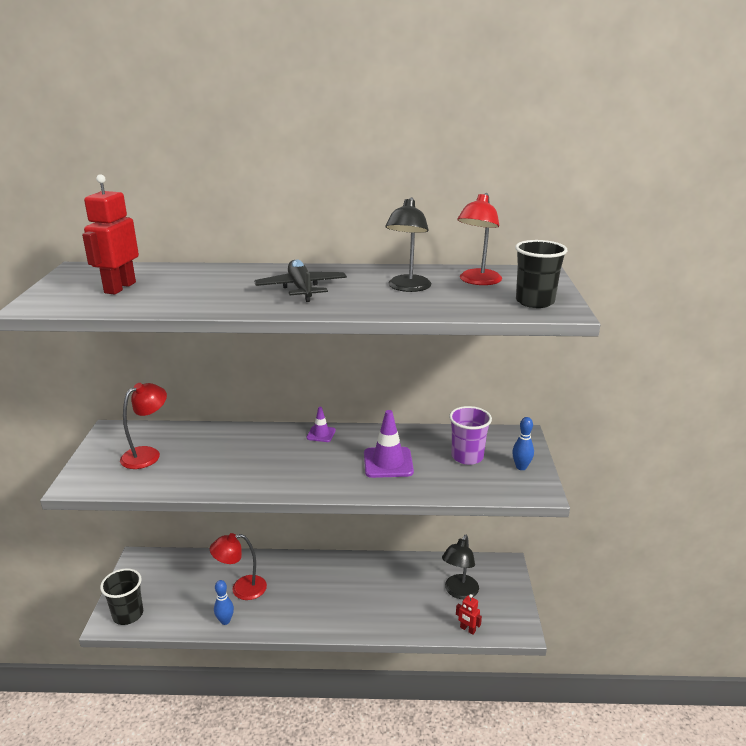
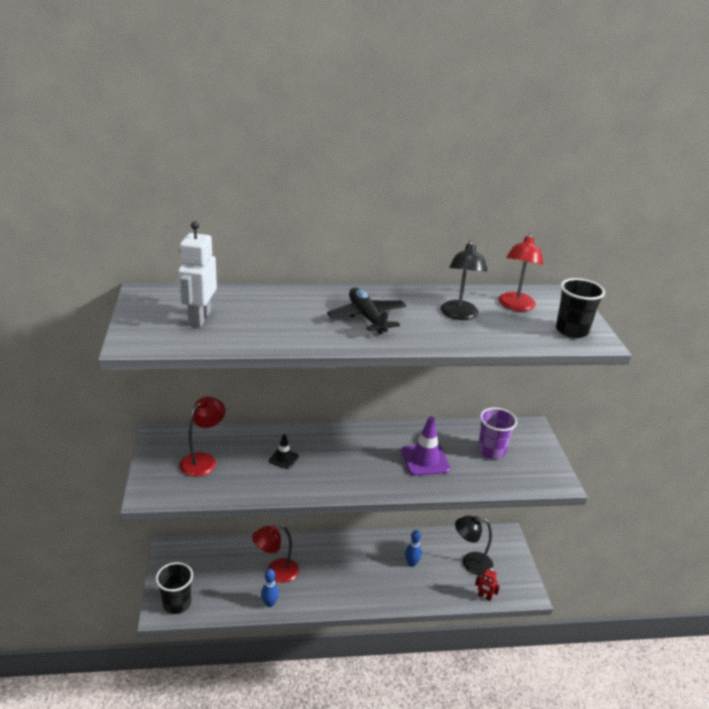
camera: 10 degrees left, 5 degrees up
red robot [82,174,139,294] -> white robot [178,221,217,327]
purple traffic cone [306,407,336,442] -> none
black lamp [442,535,479,599] -> black lamp turned 75 degrees clockwise [455,516,493,575]
blue bowling pin [512,417,534,470] -> blue bowling pin moved to [405,530,422,567]
none -> black traffic cone [269,434,299,469]

